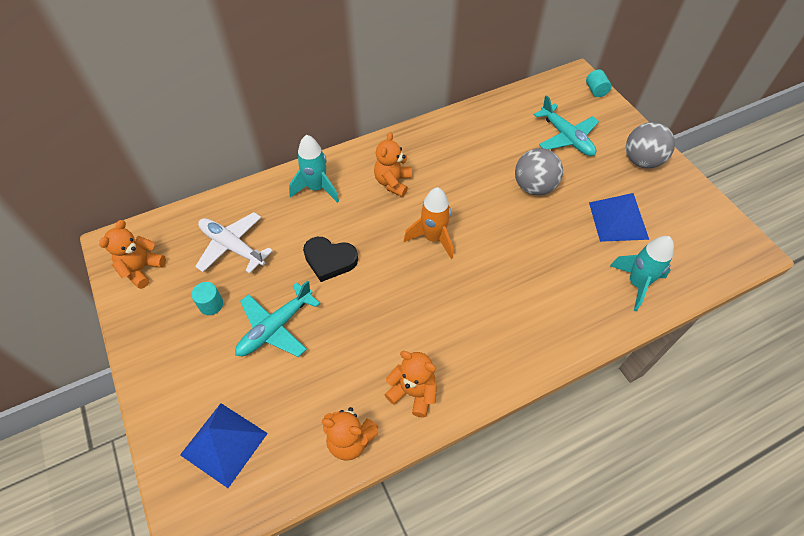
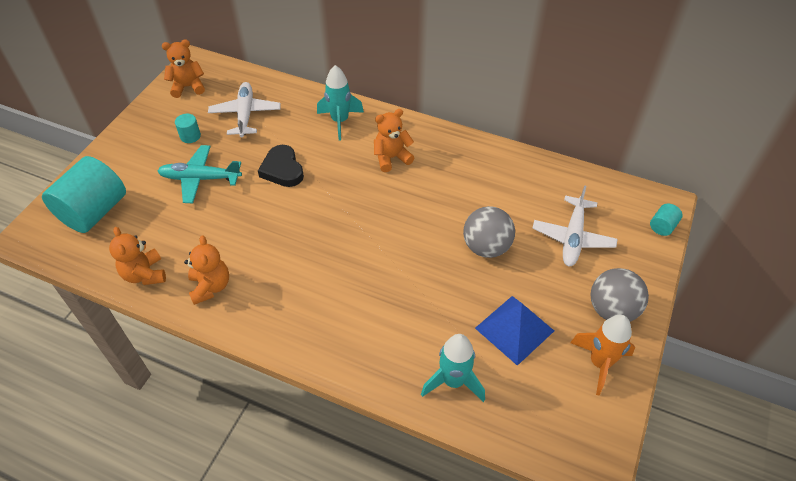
camera: 50 degrees right, 5 degrees down
blue pyramid [180,403,268,488] -> turquoise cylinder [42,156,126,233]
orange rocket [404,187,453,259] -> orange rocket moved to [570,315,635,395]
turquoise plane [534,95,599,156] -> white plane [533,185,618,266]

